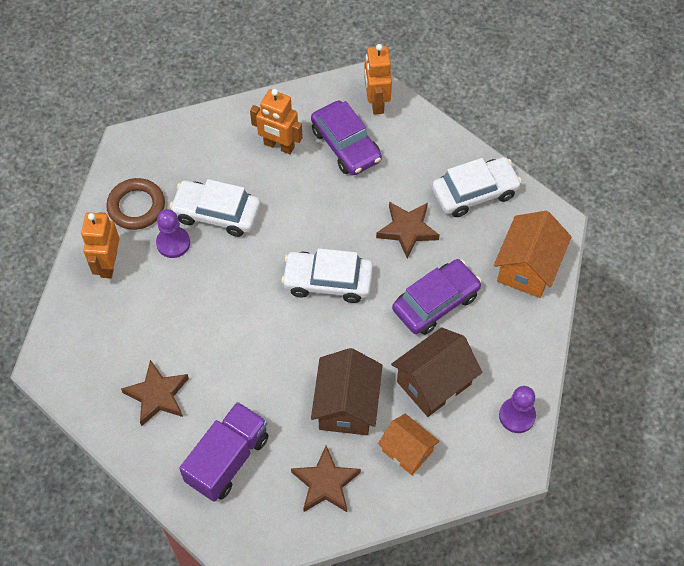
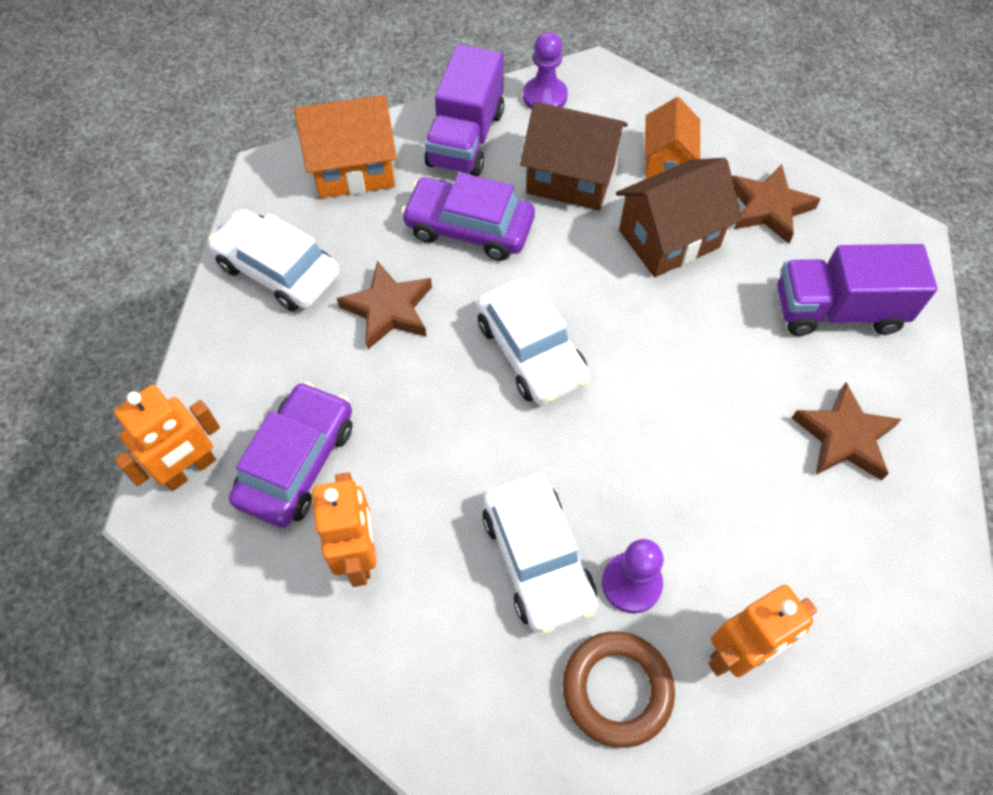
camera: 125 degrees left, 0 degrees up
none -> purple truck [425,44,504,176]

